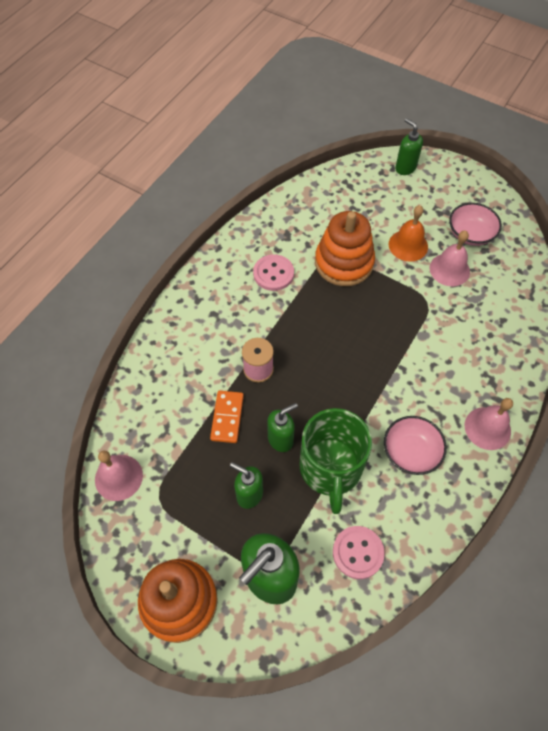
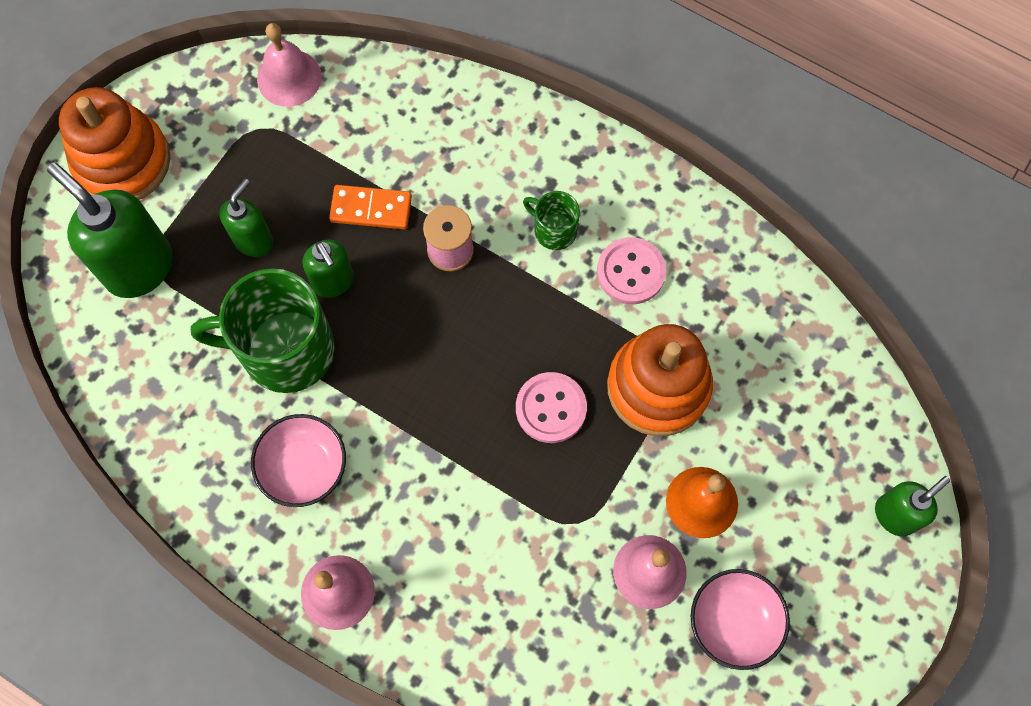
camera: 90 degrees right, 10 degrees up
pink button [333,526,385,579] -> pink button moved to [516,372,587,443]
none -> green mug [523,191,580,250]

